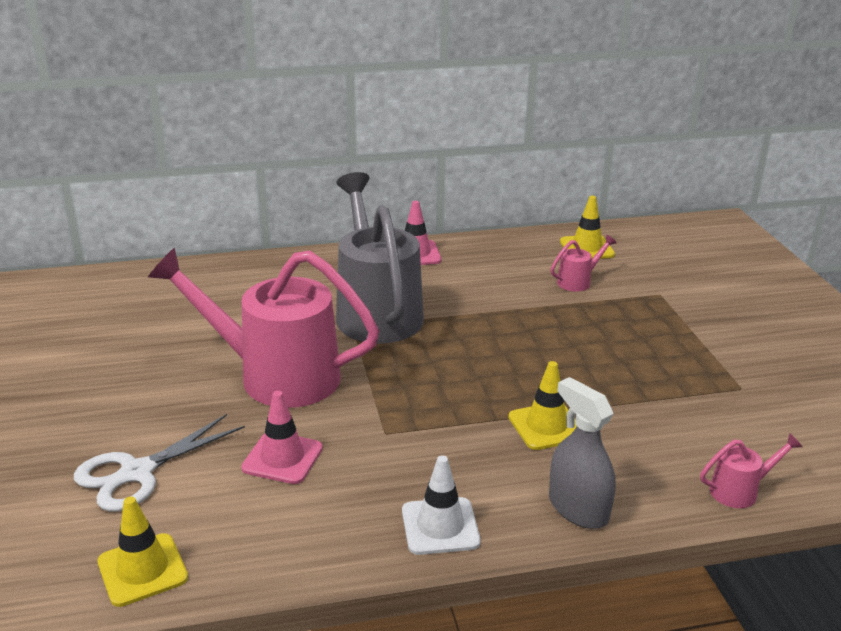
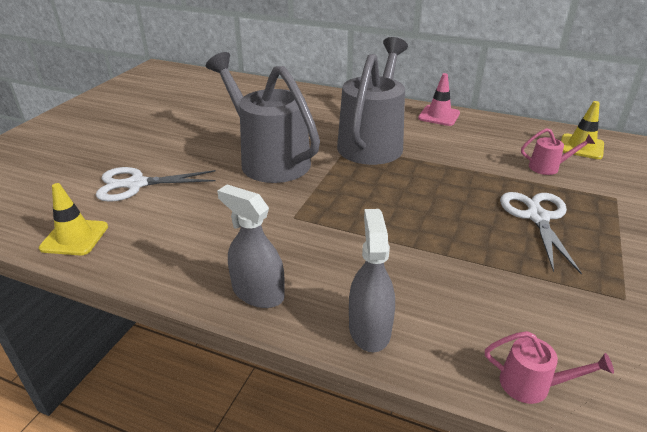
camera: 35 degrees right, 5 degrees up
pink watering can [148,248,379,408] -> grey watering can [206,52,320,183]
pink traffic cone [241,391,323,484] -> none
white traffic cone [402,455,481,555] -> grey spray bottle [217,185,285,308]
yellow traffic cone [508,361,577,450] -> none
none -> white scissors [500,192,582,275]

